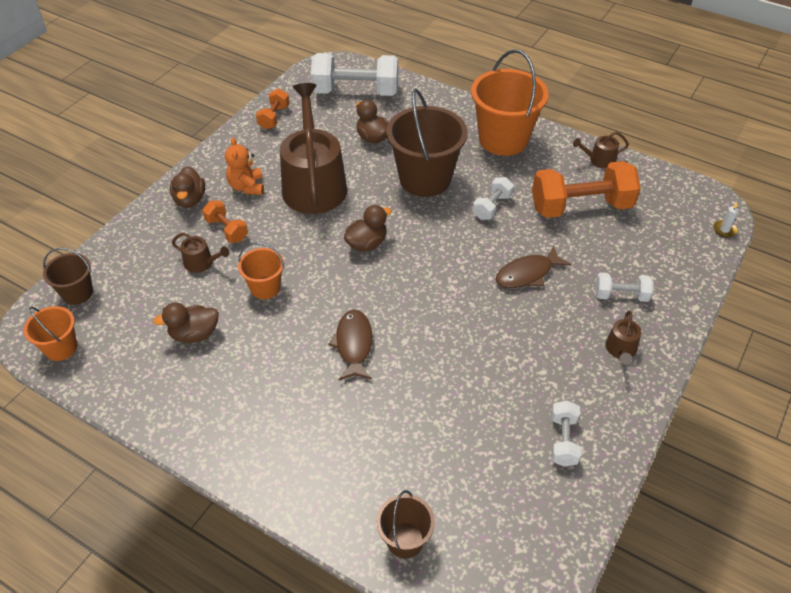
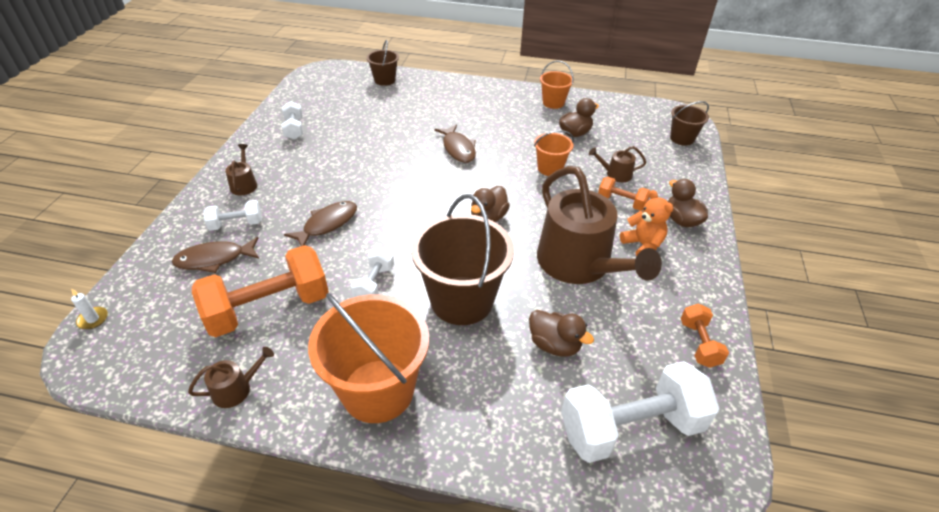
camera: 160 degrees right, 5 degrees down
orange bucket [24,306,78,361] -> orange bucket moved to [540,61,574,109]
none -> brown fish [171,237,259,273]

